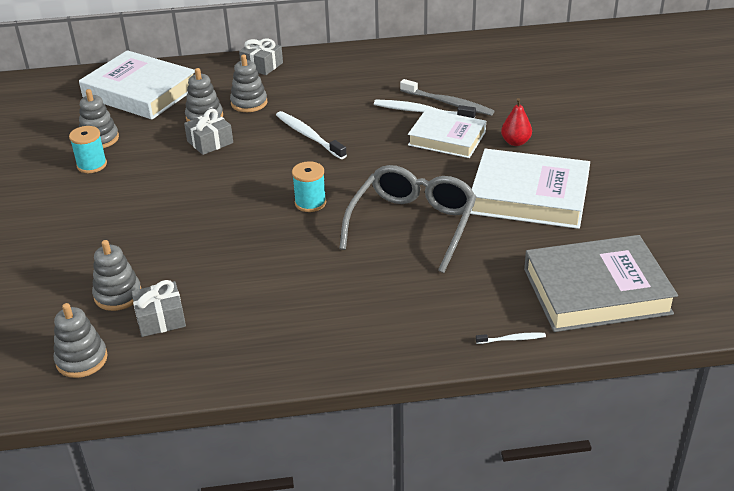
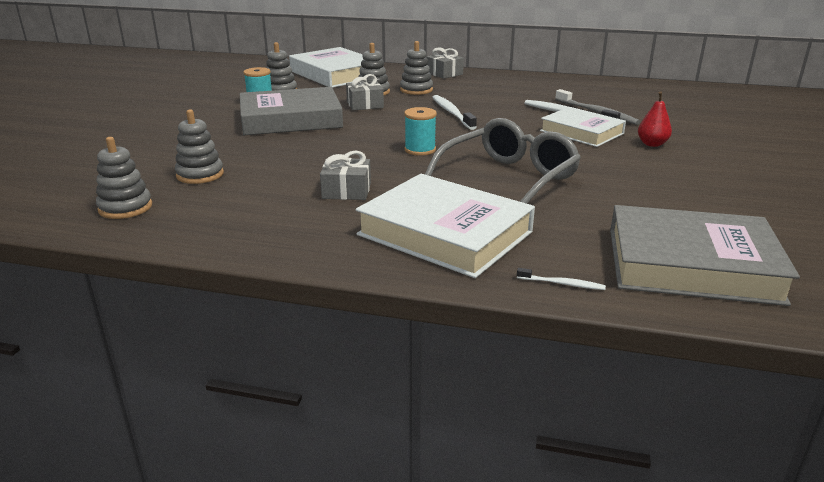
camera: 20 degrees right, 10 degrees down
grey gift [132,280,186,337] -> grey gift moved to [320,151,371,200]
white book [470,149,590,229] -> white book moved to [355,174,535,278]
none -> grey book [240,87,343,135]

